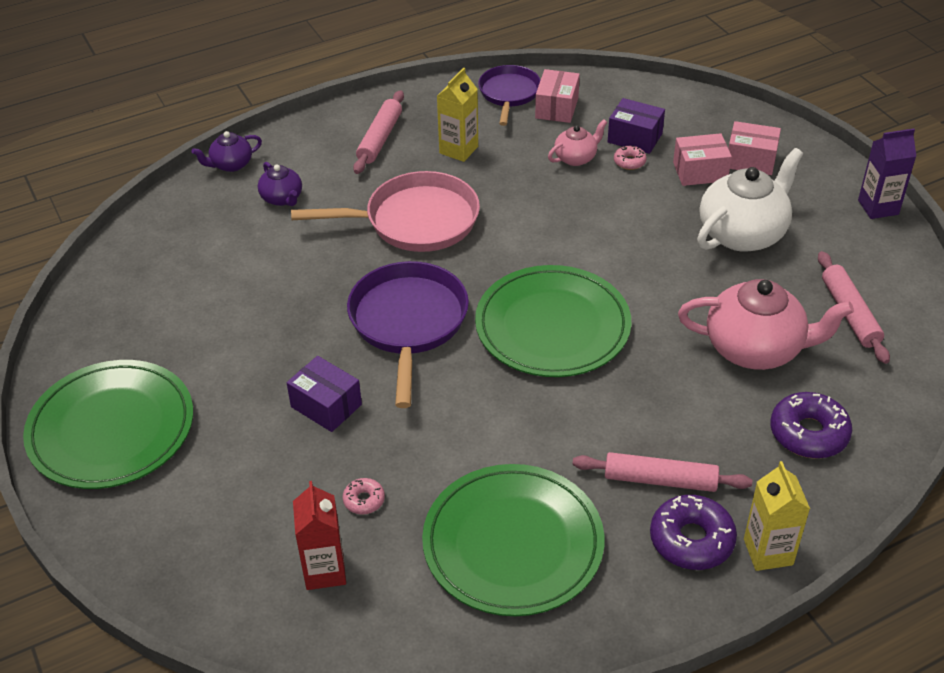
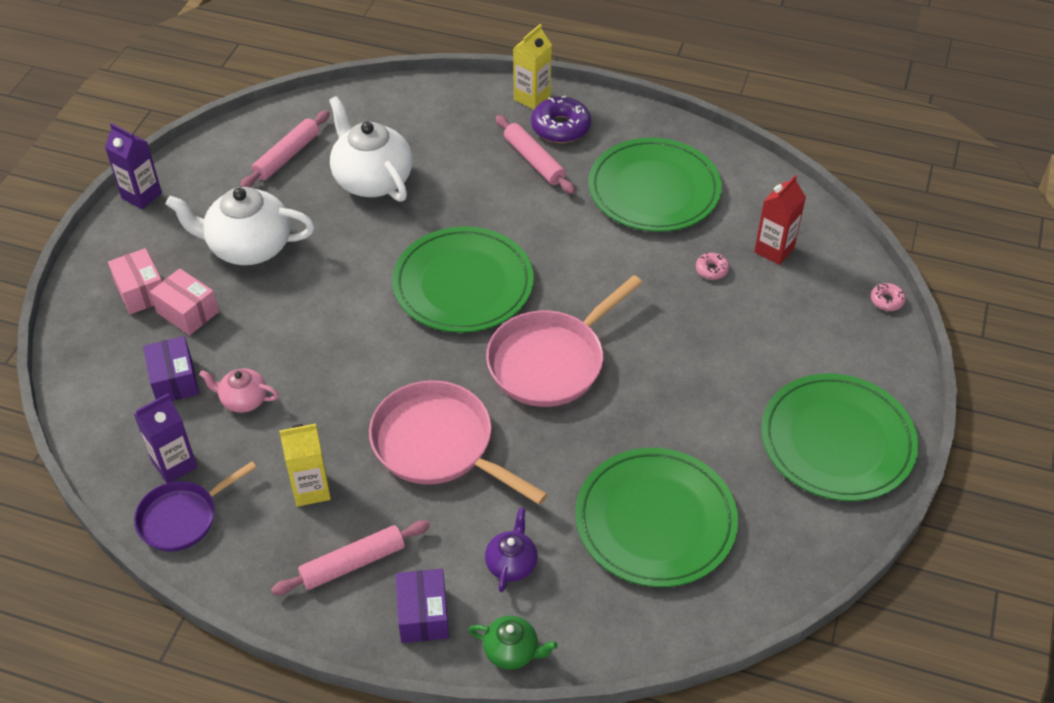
camera: 135 degrees left, 5 degrees up
purple teapot [192,131,262,172] -> green teapot [469,616,558,670]
purple box [287,356,362,432] -> purple box moved to [396,569,449,643]
purple pan [347,261,469,408] -> pink pan [486,275,643,407]
pink box [535,69,580,123] -> purple carton [134,394,197,483]
pink donut [614,146,647,170] -> pink donut moved to [871,283,906,311]
pink teapot [678,279,854,370] -> white teapot [329,96,413,202]
purple donut [770,392,852,459] -> none
none -> green plate [575,448,738,587]

